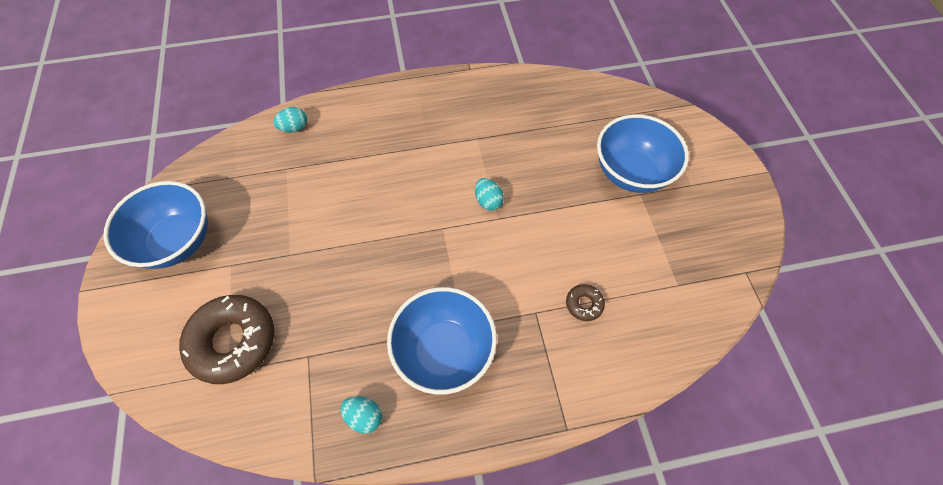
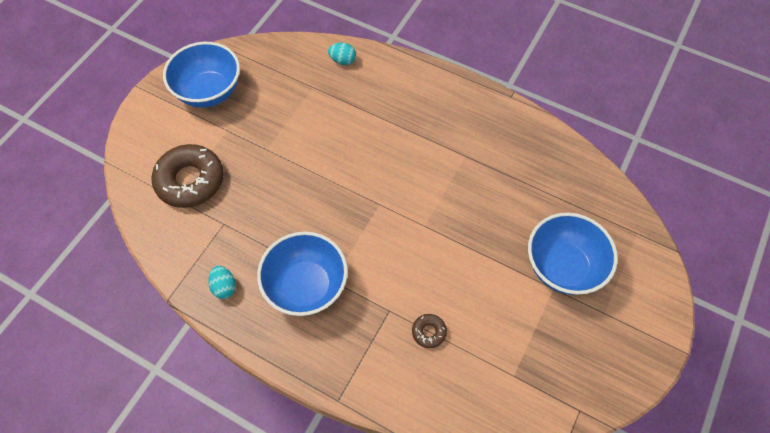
camera: 40 degrees right, 0 degrees up
turquoise egg [475,178,504,211] -> none

